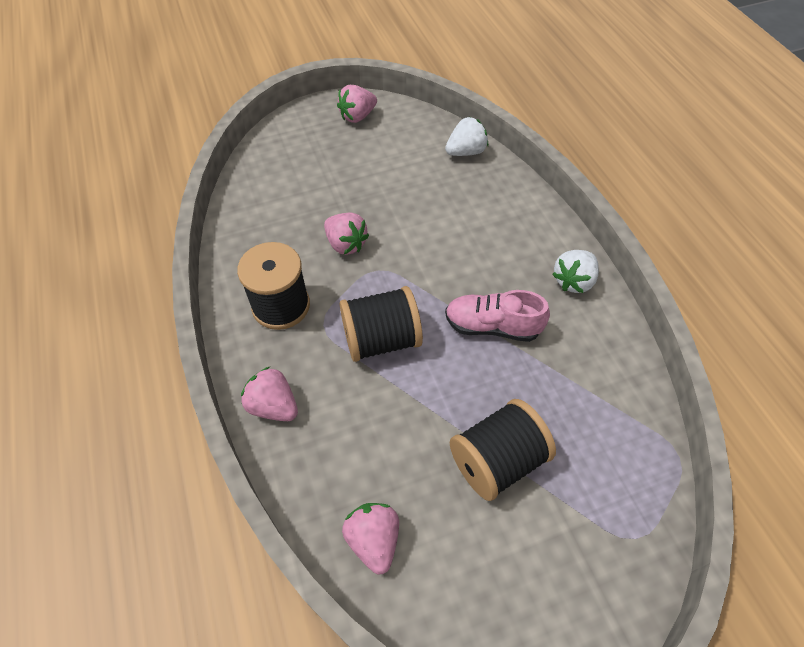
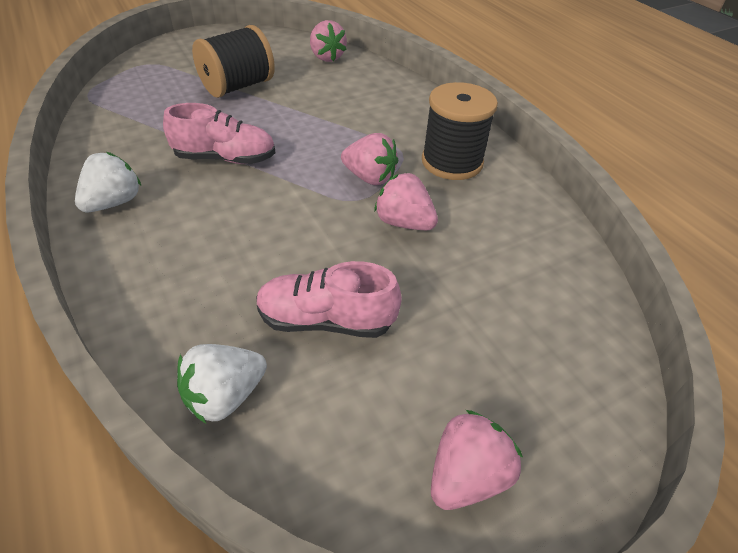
camera: 170 degrees right, 10 degrees down
pink strawberry [241,367,298,421] -> pink strawberry moved to [341,133,398,185]
black spool [340,286,423,362] -> none
none -> pink shoe [256,261,402,338]

